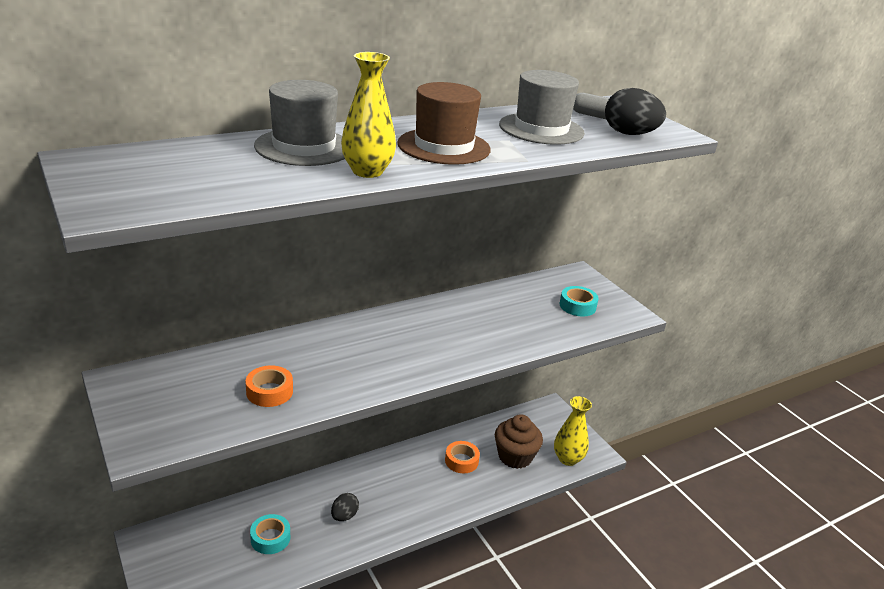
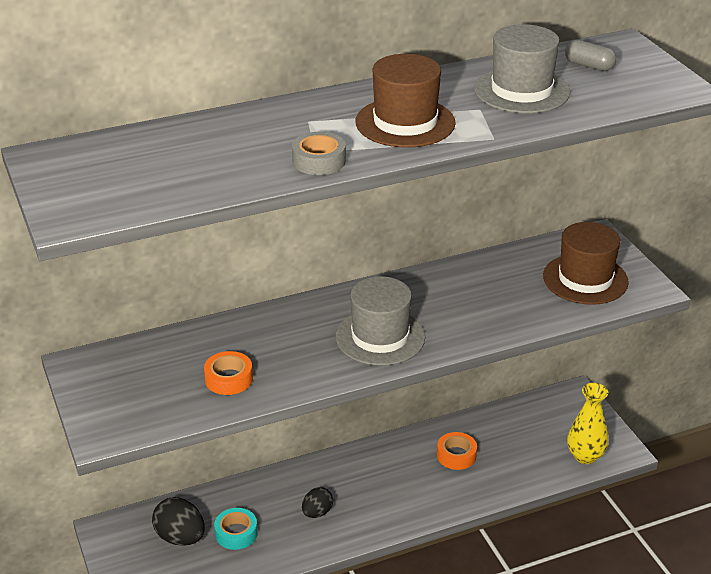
camera: 10 degrees right, 5 degrees up
grey hat [254,80,345,166] -> grey hat moved to [335,276,425,366]
yellow vase [341,52,396,178] -> grey tape [292,132,346,175]
brown cupcake [495,414,543,469] -> none
turquoise tape [560,286,599,316] -> brown hat [543,222,629,305]
black egg [605,88,666,135] -> black egg moved to [152,497,205,546]

